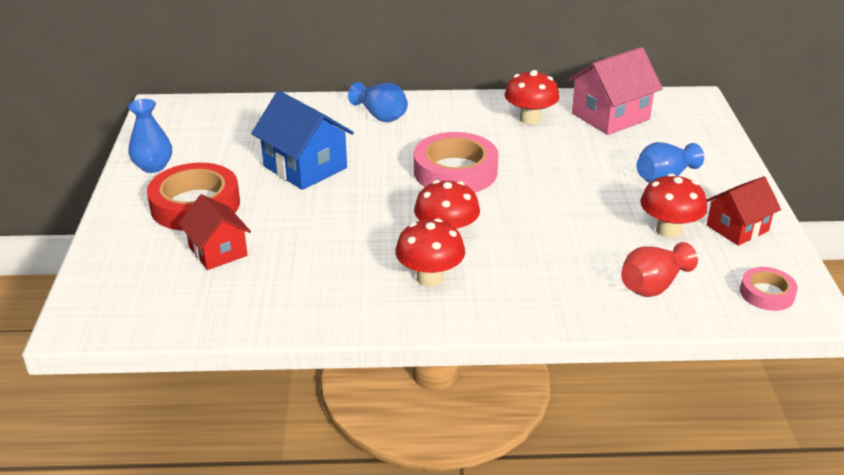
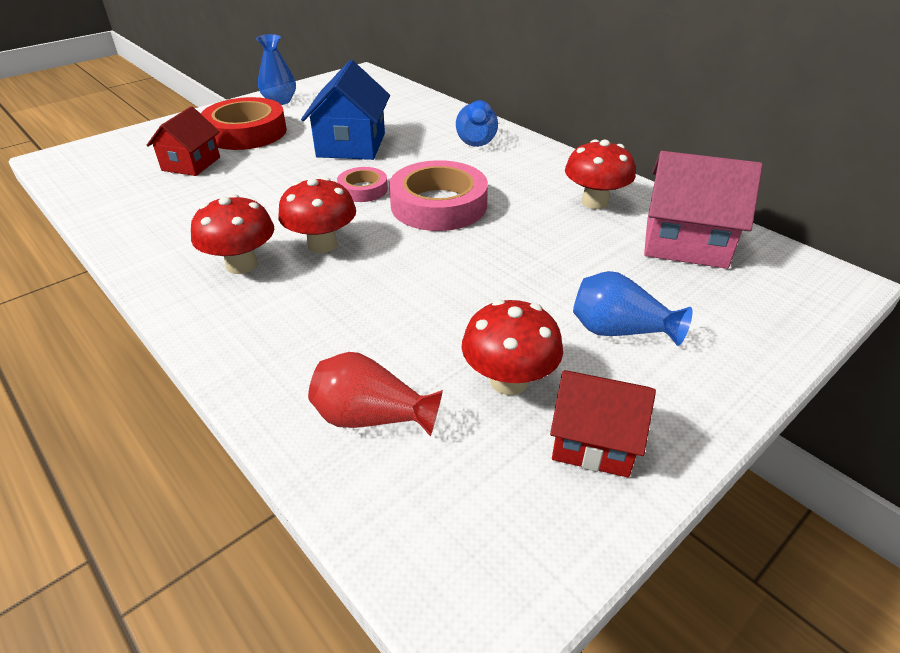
camera: 50 degrees right, 5 degrees up
pink tape [740,267,798,311] -> pink tape moved to [337,167,388,202]

